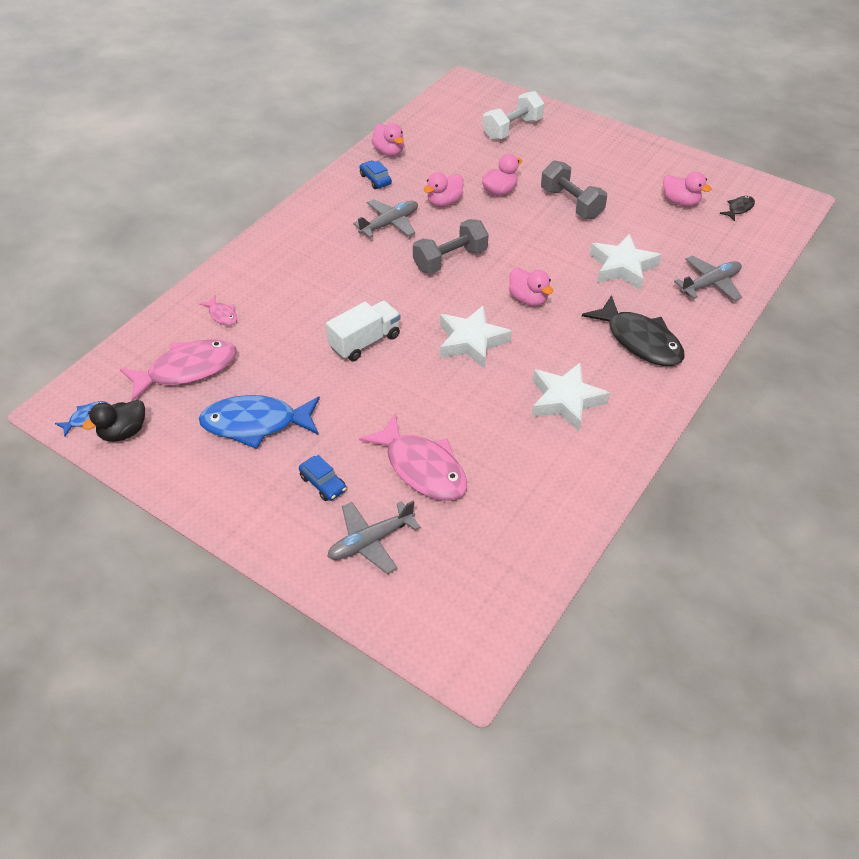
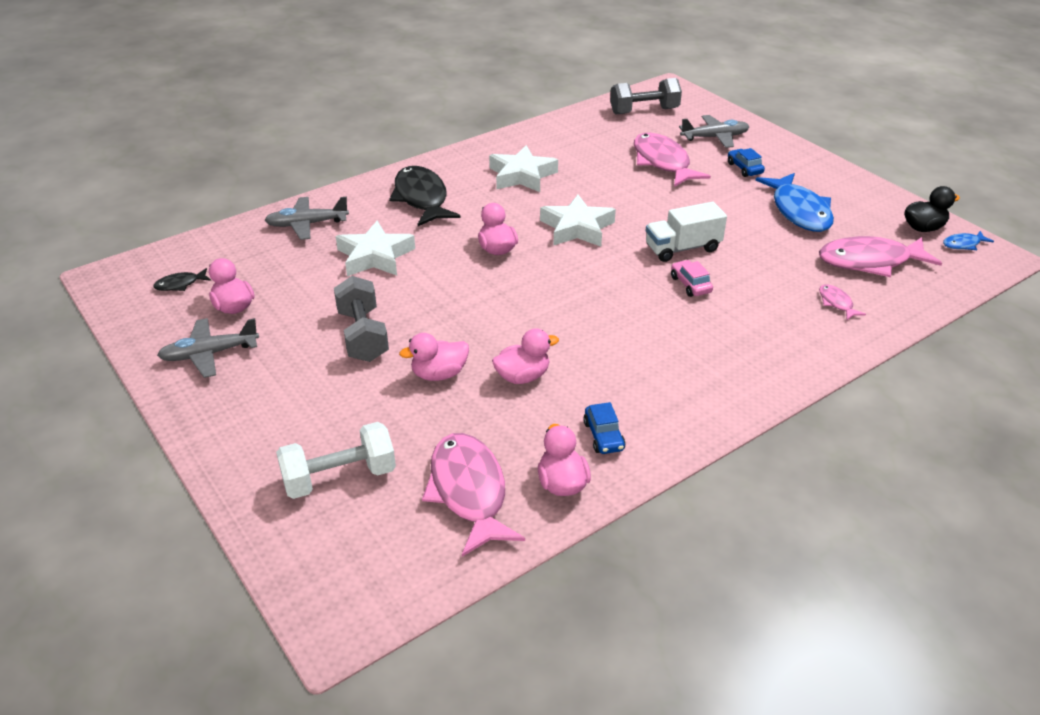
camera: 160 degrees left, 10 degrees down
blue fish [199,395,320,449] -> blue fish turned 60 degrees clockwise [755,173,834,232]
grey plane [353,199,418,238] -> grey plane moved to [157,318,259,378]
grey dumbbell [413,219,489,274] -> grey dumbbell moved to [610,78,682,115]
none -> pink fish [422,433,525,557]
none -> pink car [671,260,713,297]

